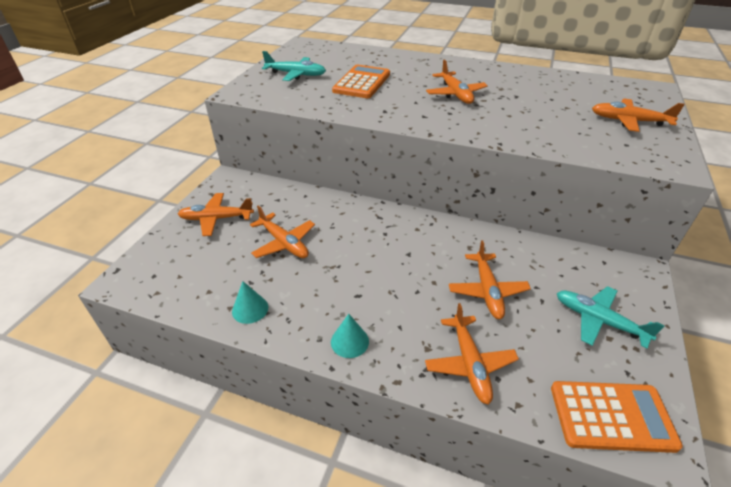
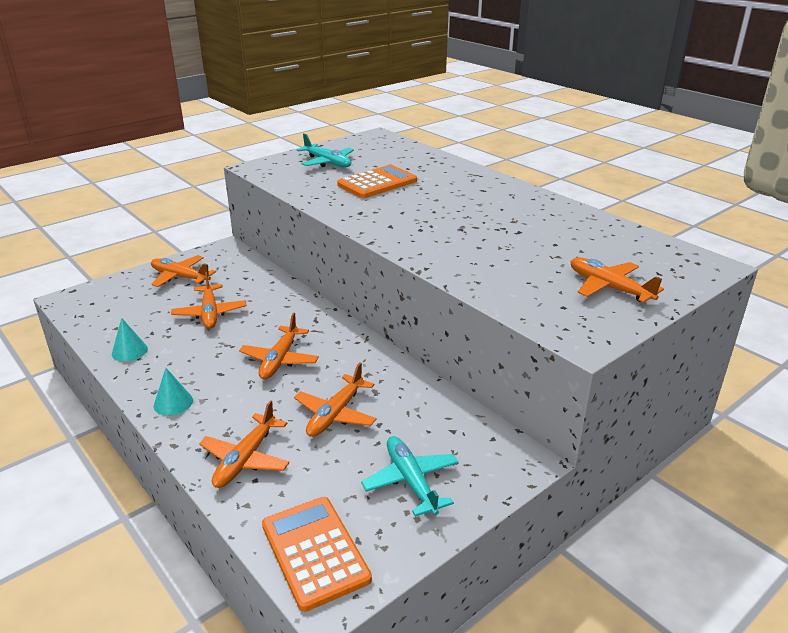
camera: 30 degrees right, 10 degrees down
orange plane [426,59,488,104] -> orange plane moved to [239,313,319,379]
orange calculator [551,381,683,453] -> orange calculator turned 150 degrees counterclockwise [262,497,372,612]

